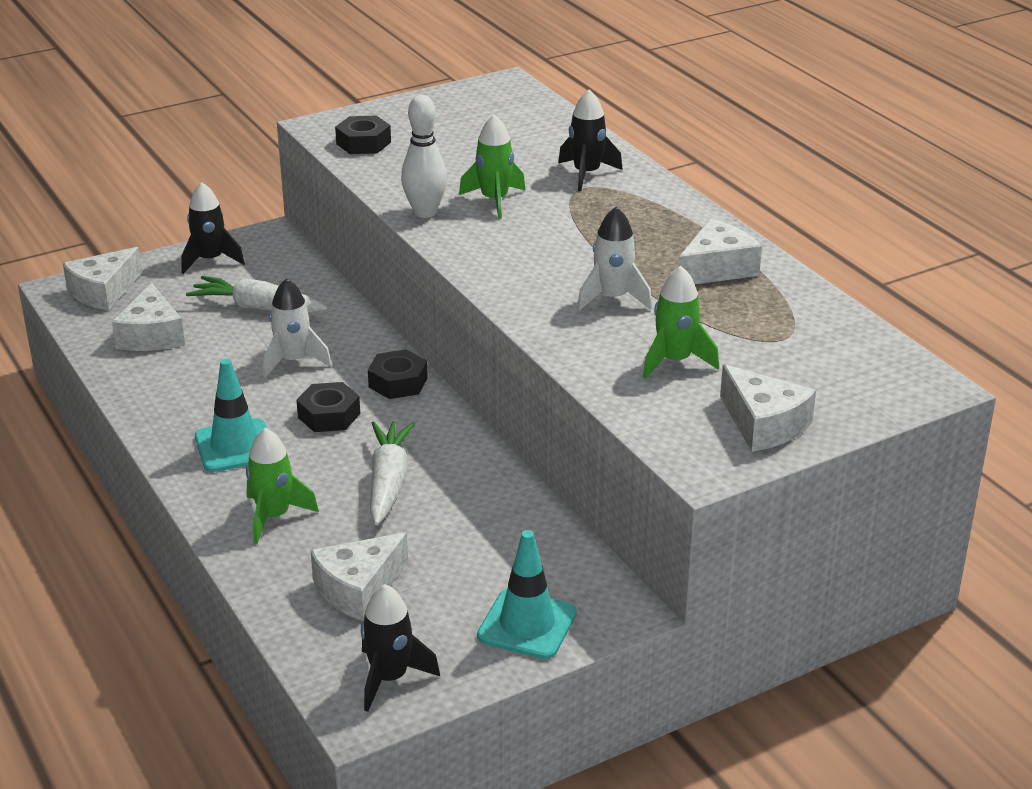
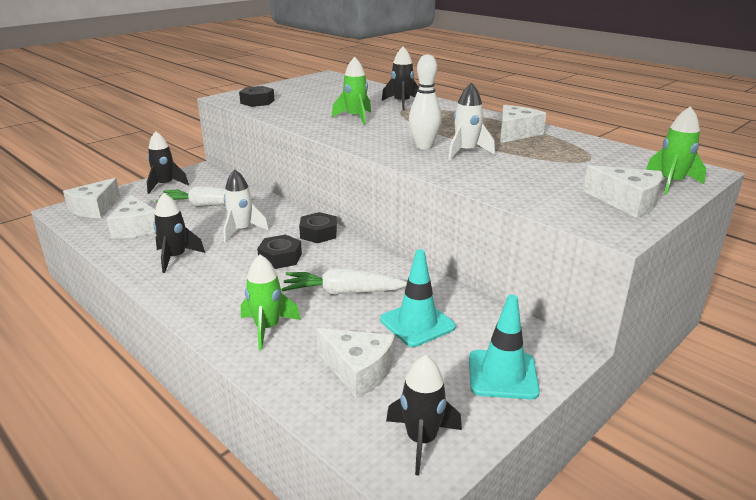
camera: 15 degrees left, 5 degrees down
turquoise traffic cone [195,359,267,472] -> turquoise traffic cone moved to [380,249,456,347]
white cheese [310,532,408,621] -> white cheese turned 90 degrees counterclockwise [316,328,395,398]
white carrot [370,421,415,525] -> white carrot turned 75 degrees counterclockwise [281,269,407,295]
white bowling pin [401,95,447,218] -> white bowling pin moved to [409,54,442,150]
green rocket [643,266,719,379] -> green rocket moved to [646,106,706,195]
none -> black rocket [153,193,205,273]

